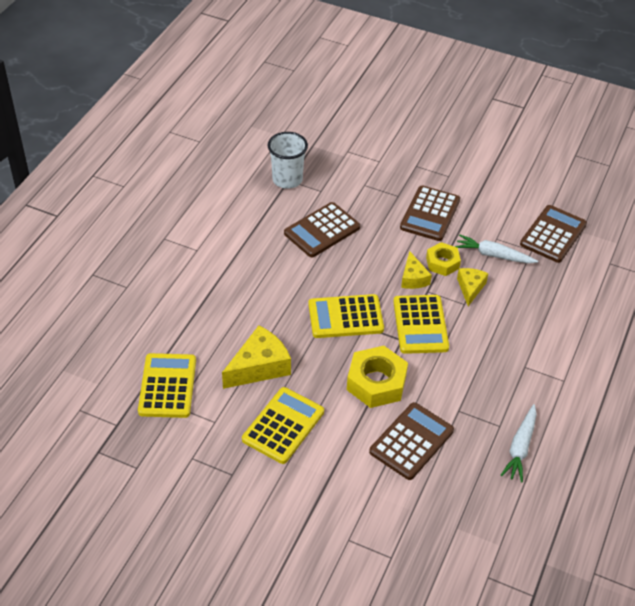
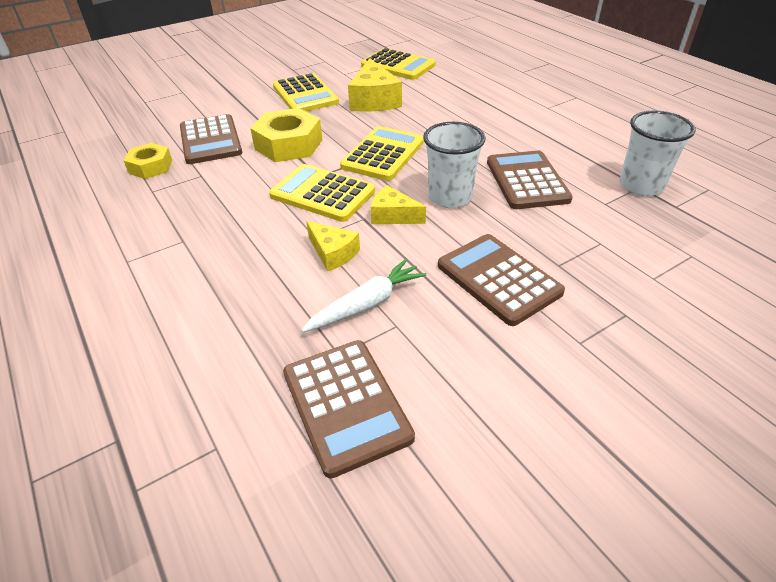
camera: 125 degrees right, 5 degrees down
yellow nut [426,242,461,276] -> yellow nut moved to [123,143,172,179]
white carrot [501,404,537,483] -> none
none -> white cup [423,122,485,208]

